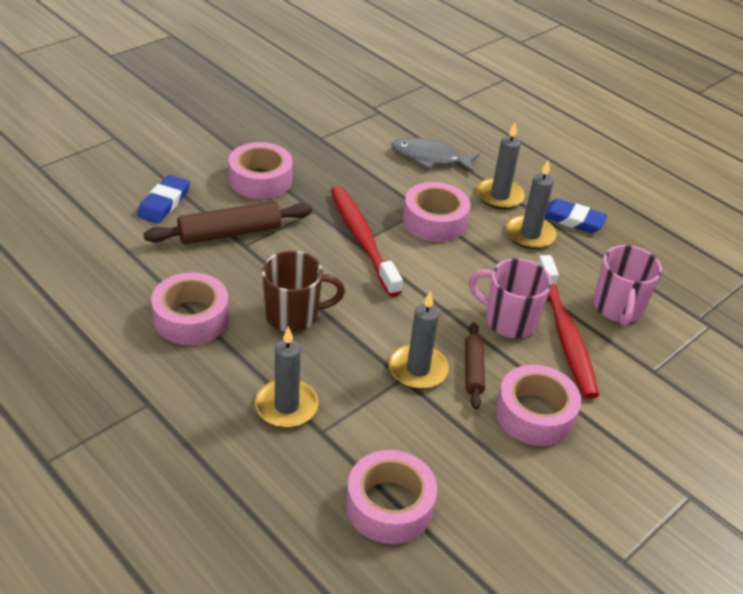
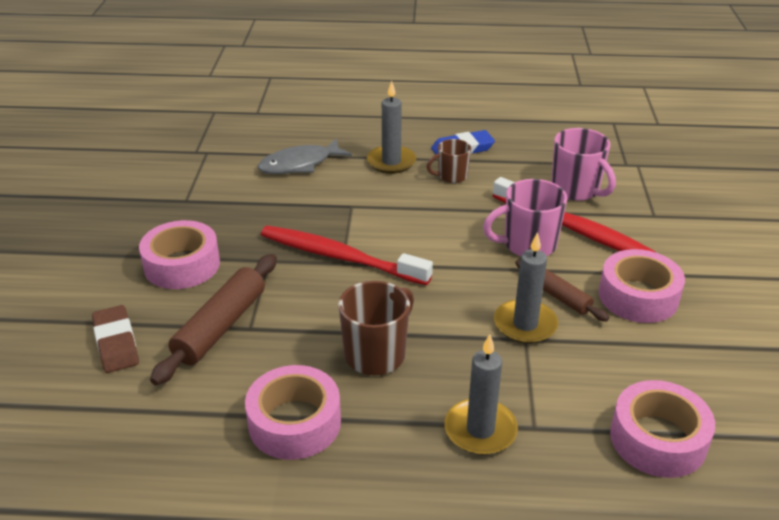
camera: 40 degrees left, 5 degrees down
blue eraser [137,175,190,223] -> brown eraser [92,305,139,373]
pink tape [403,182,471,242] -> none
grey candle [506,159,557,249] -> brown mug [426,139,471,183]

